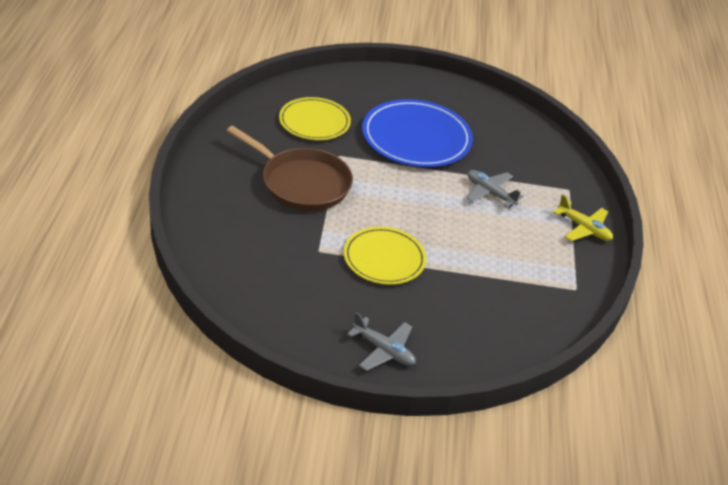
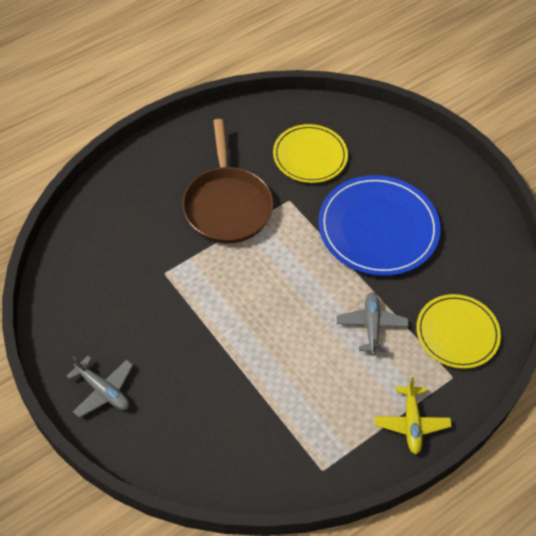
camera: 50 degrees right, 15 degrees up
yellow plate [344,227,426,285] -> yellow plate moved to [416,294,501,369]
grey plane [347,312,416,371] -> grey plane turned 45 degrees counterclockwise [66,356,133,418]

